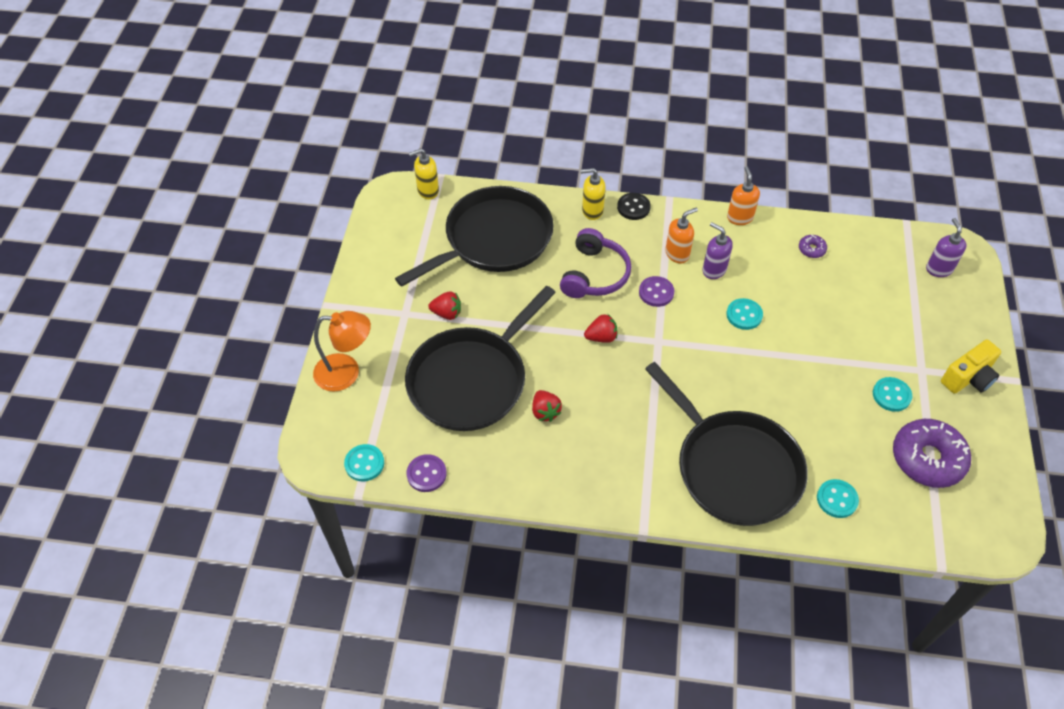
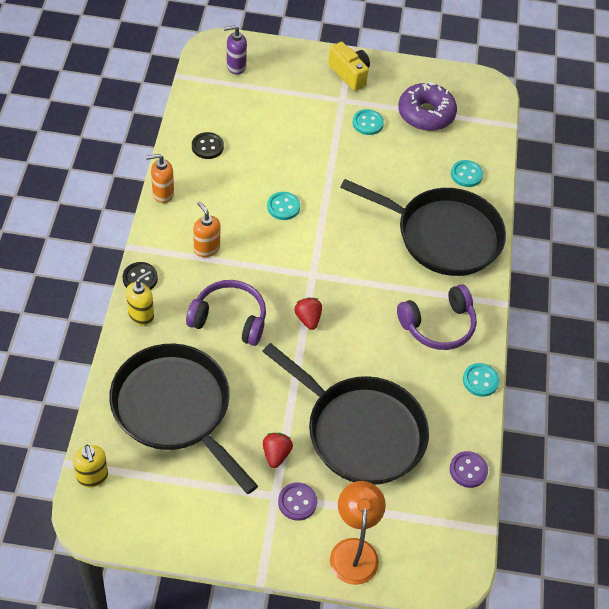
camera: 95 degrees left, 0 degrees up
turquoise button [344,444,384,481] -> turquoise button moved to [463,363,500,397]
red strawberry [532,390,562,422] -> none
yellow soap dispenser [581,168,606,220] -> yellow soap dispenser turned 135 degrees counterclockwise [126,271,154,326]
purple button [639,276,674,307] -> purple button moved to [278,483,317,521]
black pan [645,362,808,526] -> black pan turned 60 degrees clockwise [340,179,506,276]
purple soap dispenser [702,222,733,279] -> none
purple donut [799,234,827,258] -> black button [192,132,224,159]
none -> purple headphones [397,284,477,350]

